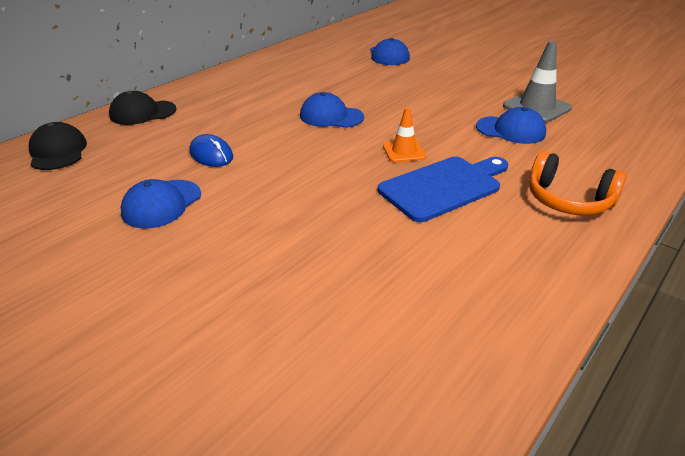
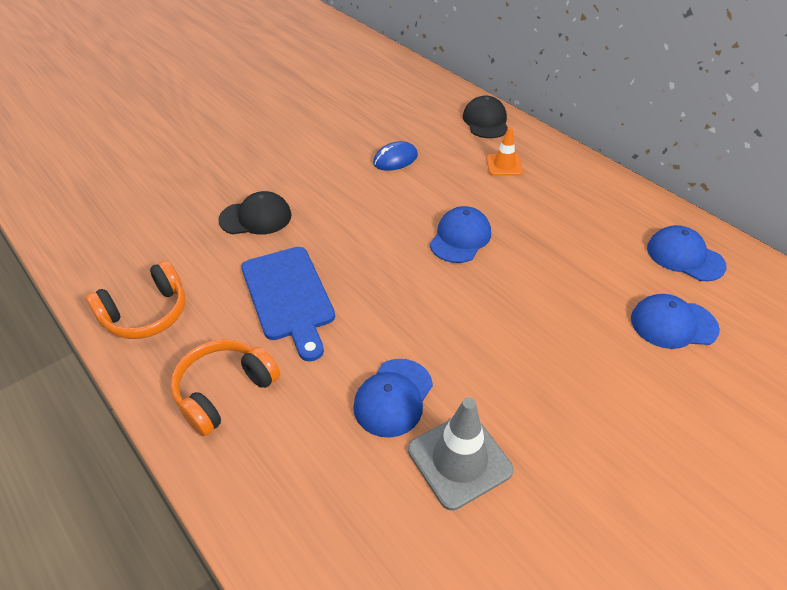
camera: 100 degrees right, 10 degrees up
black cap [29,122,87,170] -> black cap moved to [218,191,292,235]
blue cap [121,179,201,229] -> blue cap moved to [647,225,727,281]
orange traffic cone [383,107,426,162] -> orange traffic cone moved to [486,127,523,176]
none -> orange headphones [86,260,186,339]

